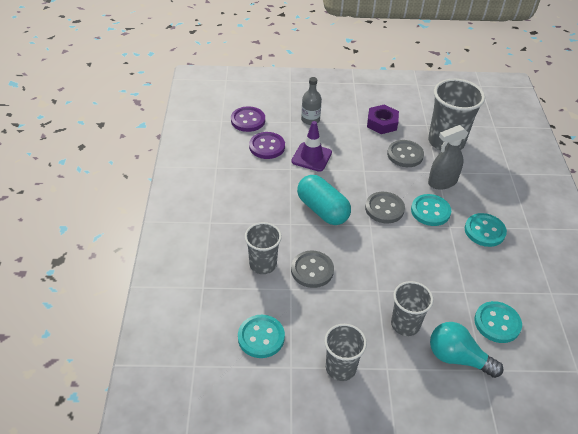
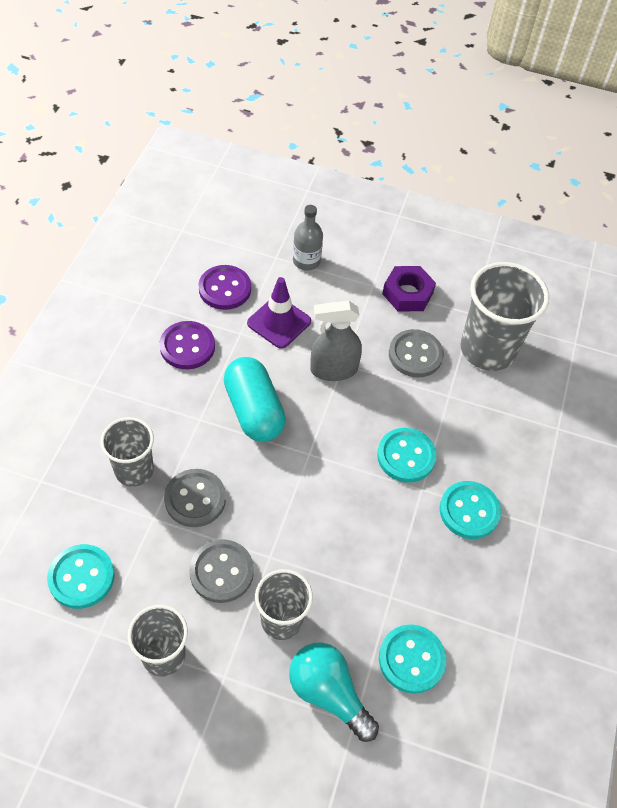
camera: 15 degrees right, 10 degrees up
purple button [231,106,265,132] -> purple button moved to [159,321,215,369]
grey button [365,192,405,223] -> grey button moved to [189,539,254,603]
grey spray bottle [428,125,468,190] -> grey spray bottle moved to [310,301,362,381]

